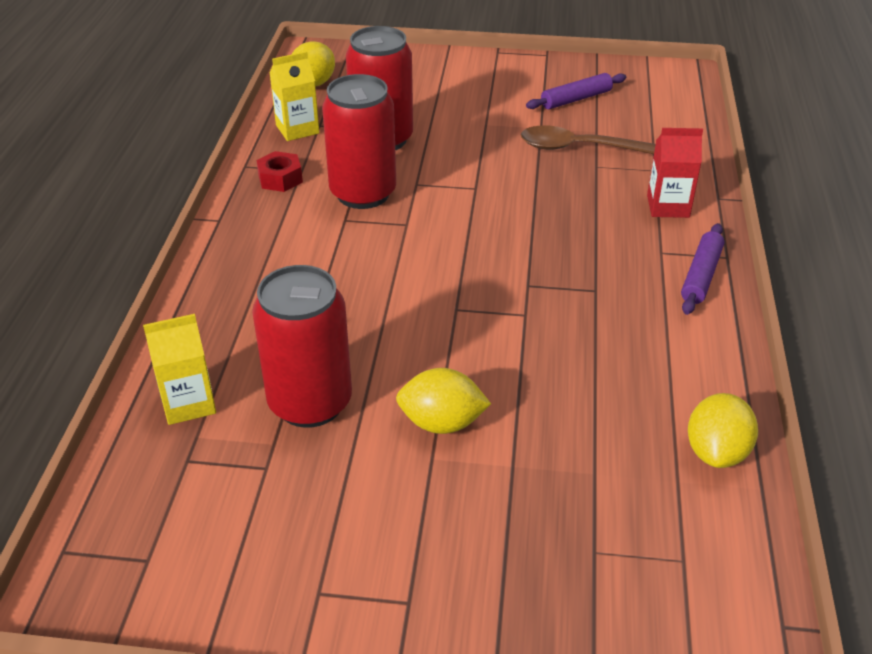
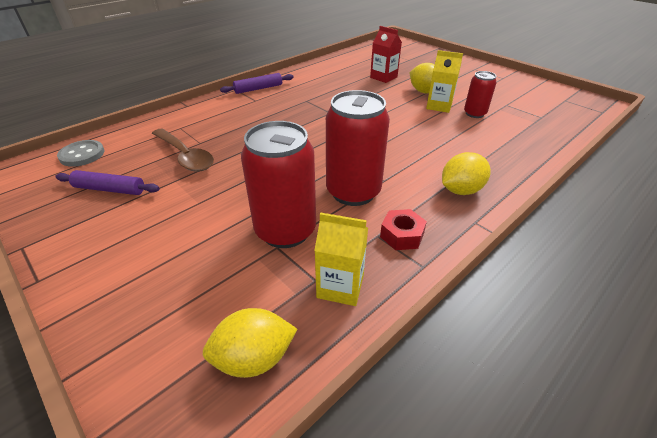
camera: 140 degrees left, 0 degrees up
yellow carton [143,314,216,425] -> yellow carton moved to [426,50,463,113]
red can [252,265,352,428] -> red can [464,71,497,118], size x0.55
red carton [647,128,703,218] -> red carton moved to [370,26,402,83]
yellow lemon [688,393,758,468] -> yellow lemon moved to [442,152,491,195]
none -> grey button [57,140,104,167]

